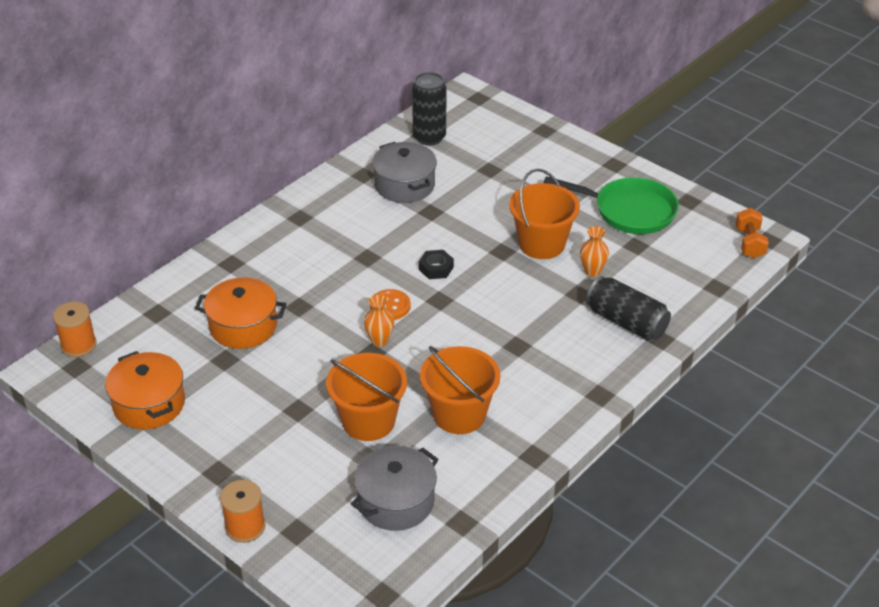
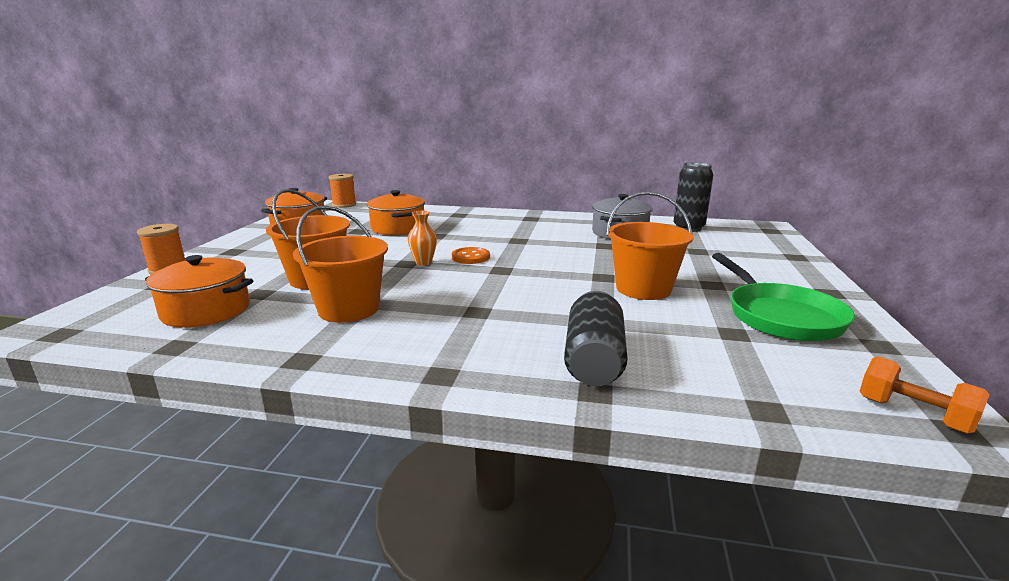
camera: 60 degrees right, 20 degrees down
grey pot [351,446,439,531] -> orange pot [145,255,253,328]
black nut [419,250,454,279] -> none
orange vase [580,226,609,277] -> none
orange dumbbell [736,208,769,259] -> orange dumbbell turned 75 degrees clockwise [859,356,990,434]

